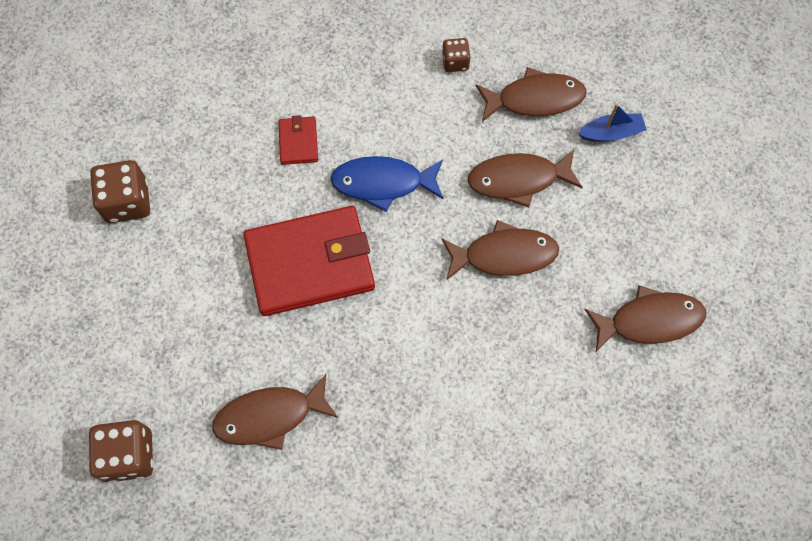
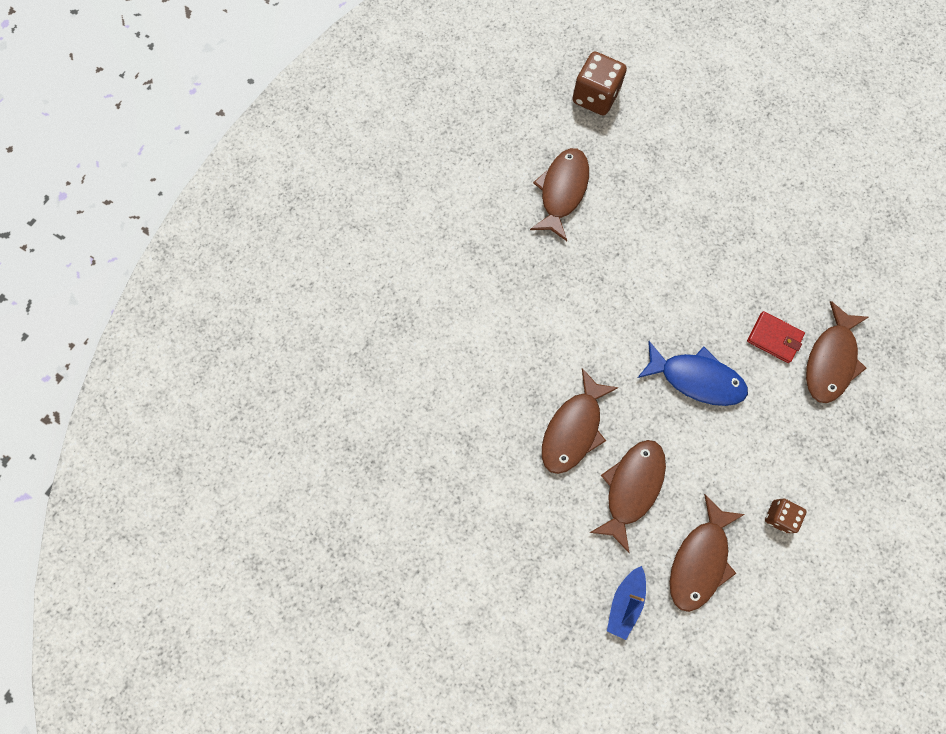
camera: 125 degrees right, 5 degrees up
brown dice [90,160,150,223] -> none
red wallet [243,206,375,316] -> none
blue fish [330,156,444,212] -> blue fish turned 75 degrees clockwise [637,341,748,406]
brown fish [584,286,706,352] -> brown fish moved to [806,301,869,403]

